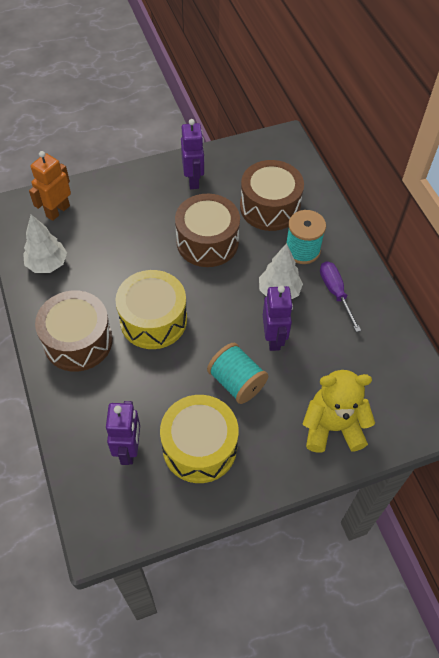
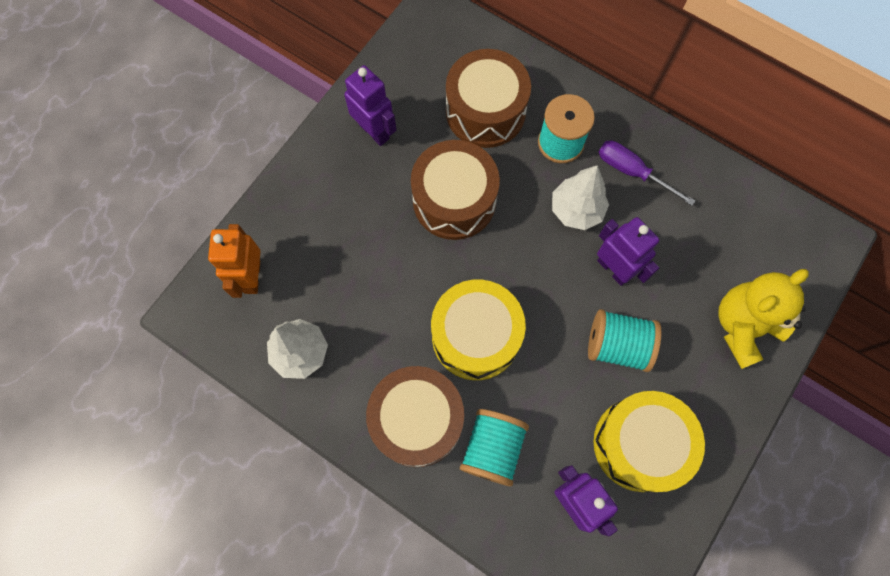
camera: 35 degrees left, 15 degrees up
none -> turquoise spool [460,409,529,486]

